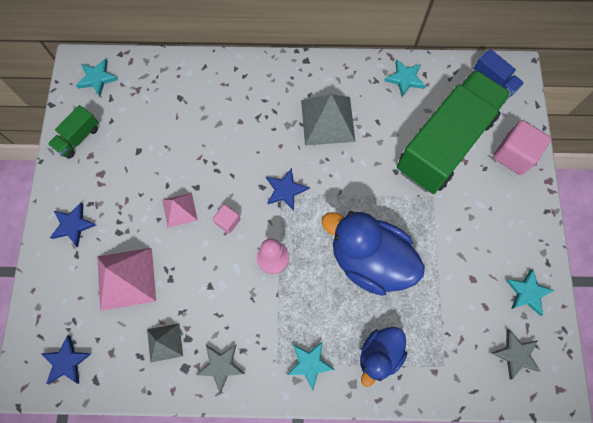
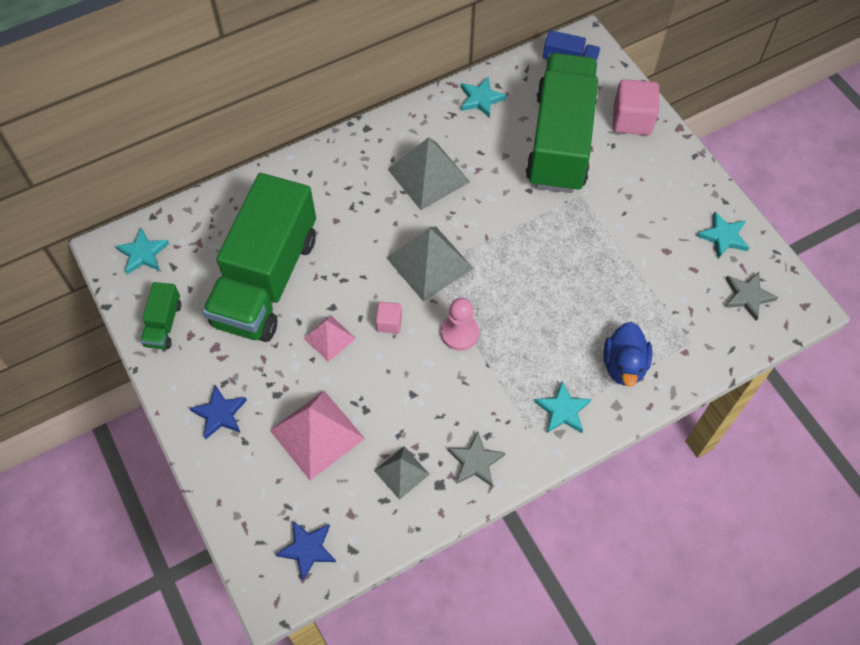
camera: 30 degrees left, 10 degrees down
blue star [266,168,309,211] -> grey pyramid [387,226,474,302]
blue duck [321,211,425,296] -> none
none -> green truck [202,173,316,342]

